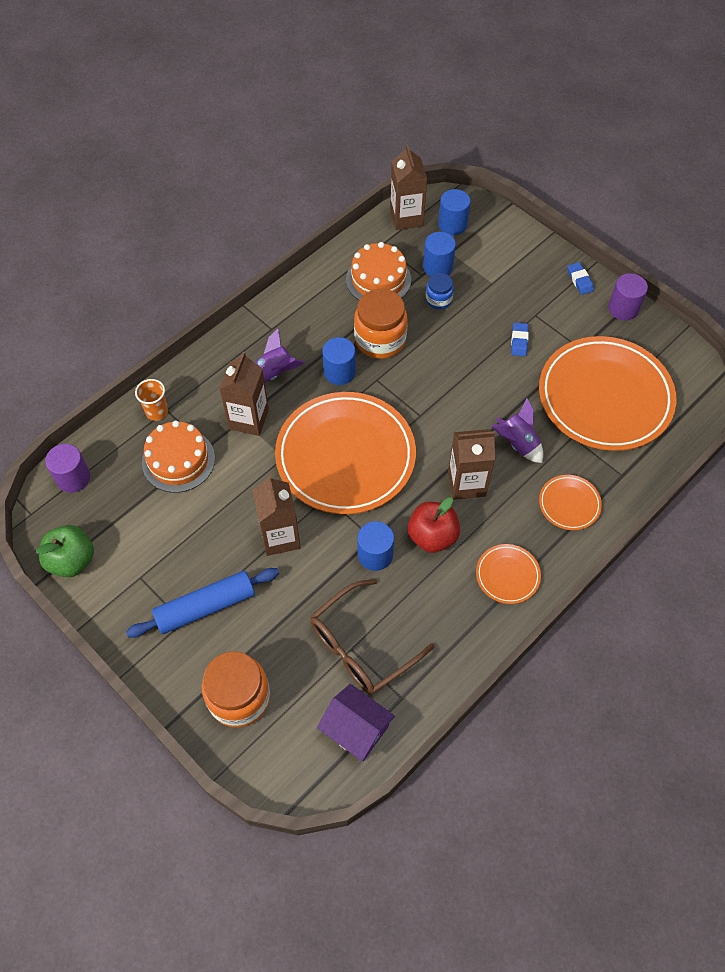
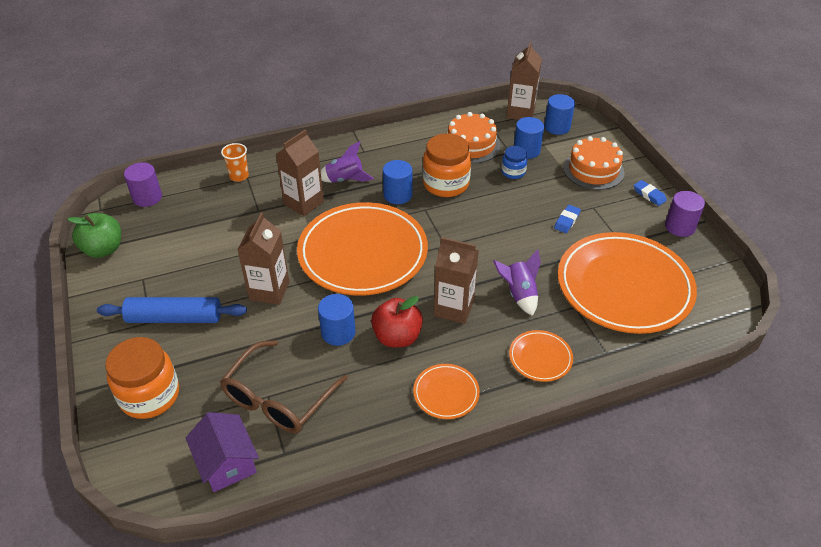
camera: 25 degrees right, 15 degrees down
orange cake [142,421,215,493] -> orange cake moved to [563,136,624,190]
brown glasses [310,579,435,695] -> brown glasses turned 45 degrees counterclockwise [220,340,348,433]
blue eraser [567,262,594,295] -> blue eraser turned 45 degrees counterclockwise [634,180,667,206]

